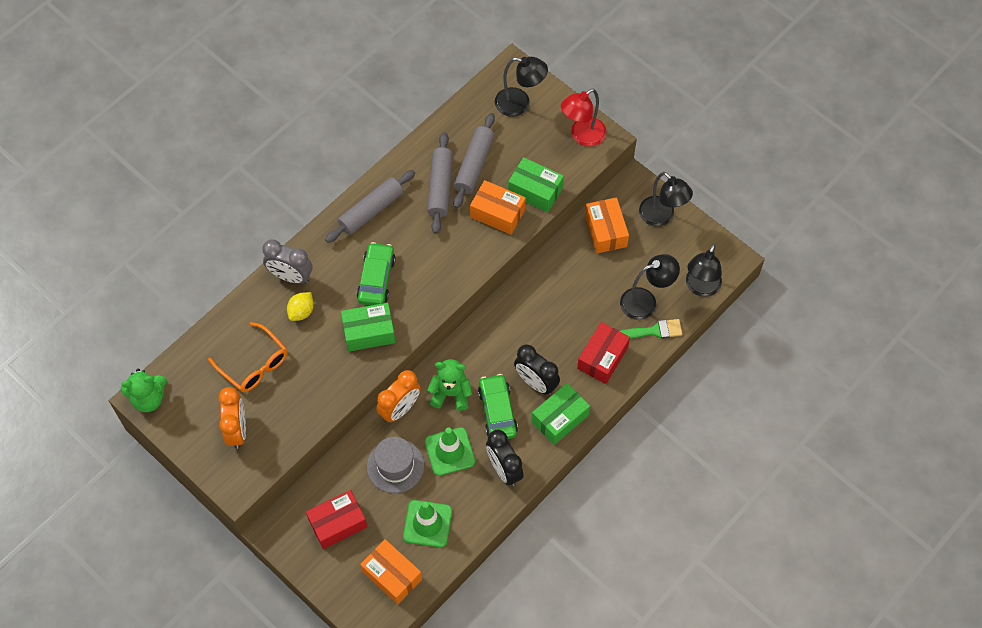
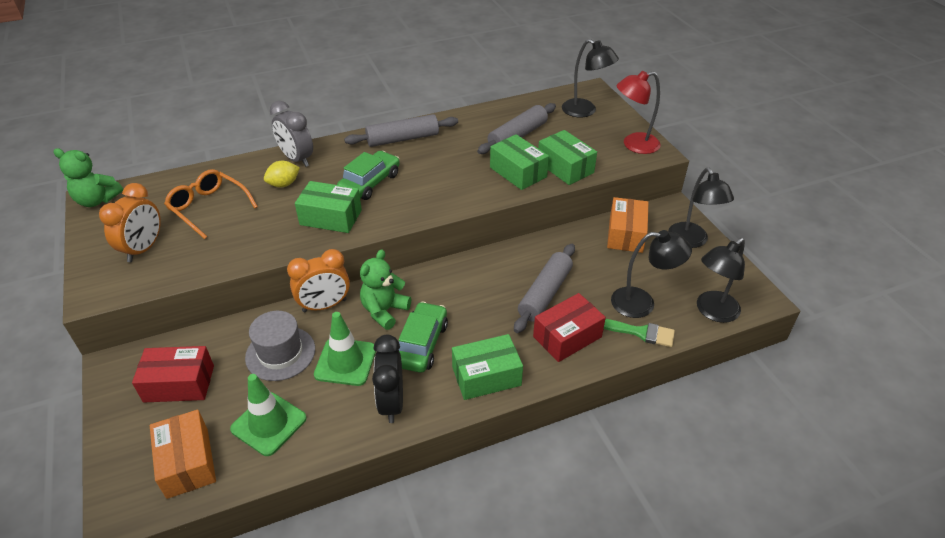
camera: 25 degrees right, 20 degrees down
orange glasses [208,322,287,392] -> orange glasses turned 150 degrees clockwise [164,169,258,239]
grey rolling pin [427,132,453,234] -> grey rolling pin moved to [514,244,575,333]
green teddy bear [427,359,472,411] -> green teddy bear turned 90 degrees counterclockwise [360,249,411,330]
orange box [470,180,526,235] -> green box [490,134,549,190]
black clock [514,344,560,395] -> none

